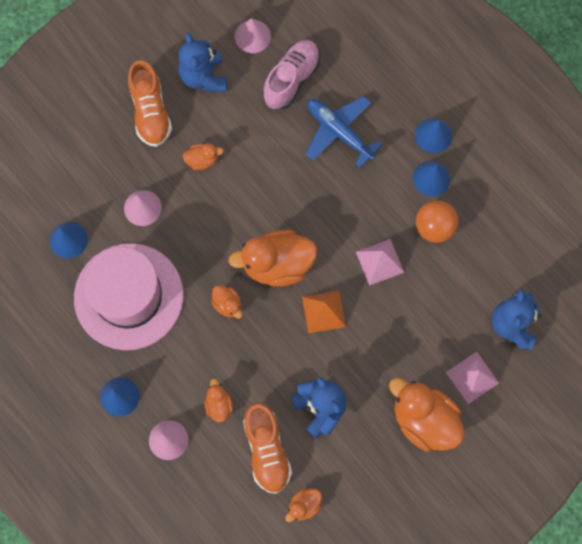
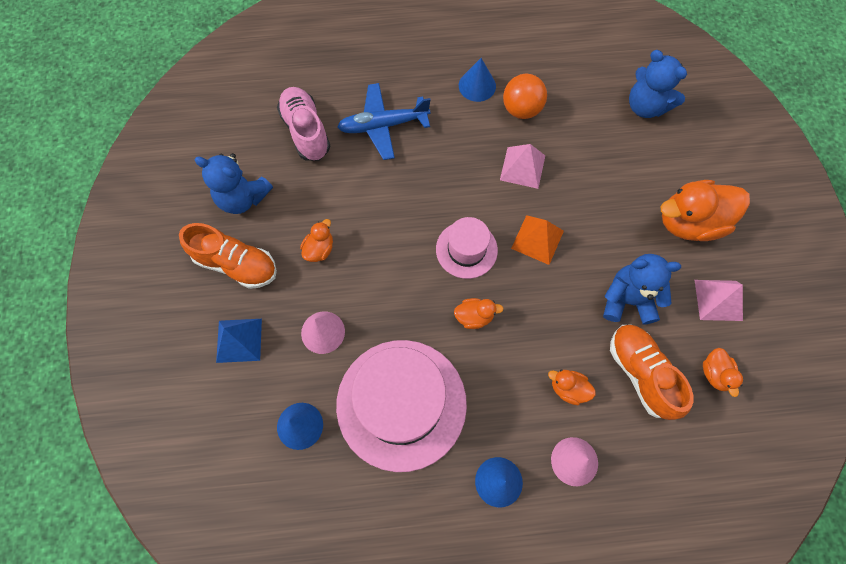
camera: 55 degrees left, 5 degrees down
orange duck [228,229,317,287] -> pink hat [436,217,498,279]
pink cone [235,18,271,53] -> none
orange shoe [243,403,292,494] -> orange shoe turned 135 degrees counterclockwise [610,325,694,420]
blue cone [415,118,452,153] -> none
pink pyramid [446,352,499,404] -> pink pyramid moved to [695,280,743,321]
none -> blue pyramid [216,319,262,363]

